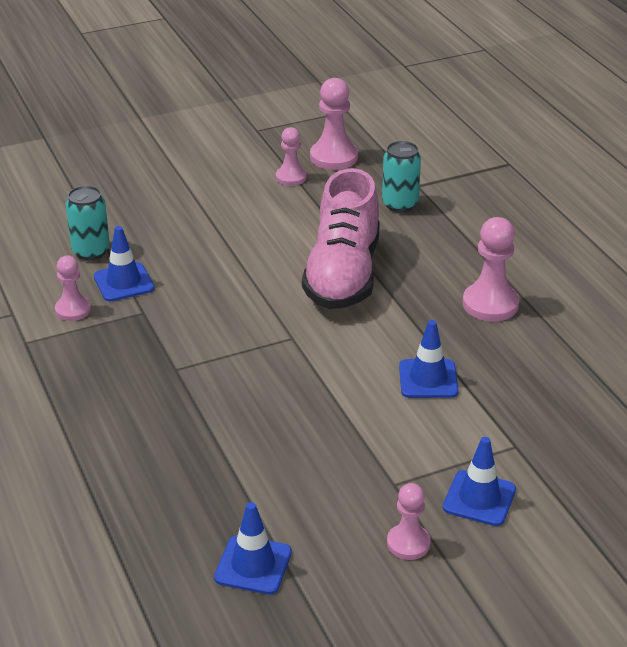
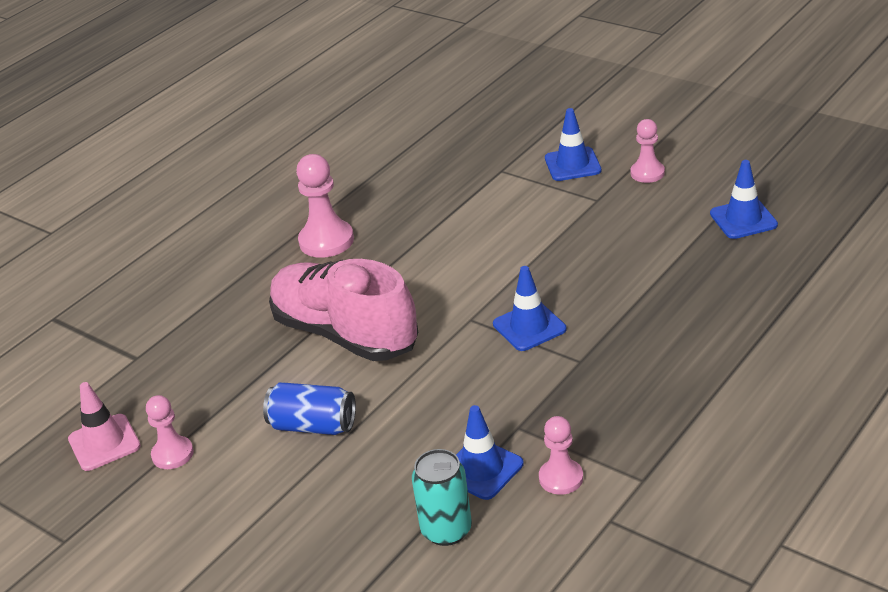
camera: 115 degrees left, 0 degrees up
pink shoe [302,168,380,309] -> pink shoe turned 120 degrees counterclockwise [269,259,418,361]
pink pawn [310,78,358,170] -> pink traffic cone [68,382,141,471]
turquoise can [382,141,421,212] -> none
blue traffic cone [399,320,459,398] -> blue traffic cone moved to [493,266,566,351]
none -> blue can [263,382,356,435]

